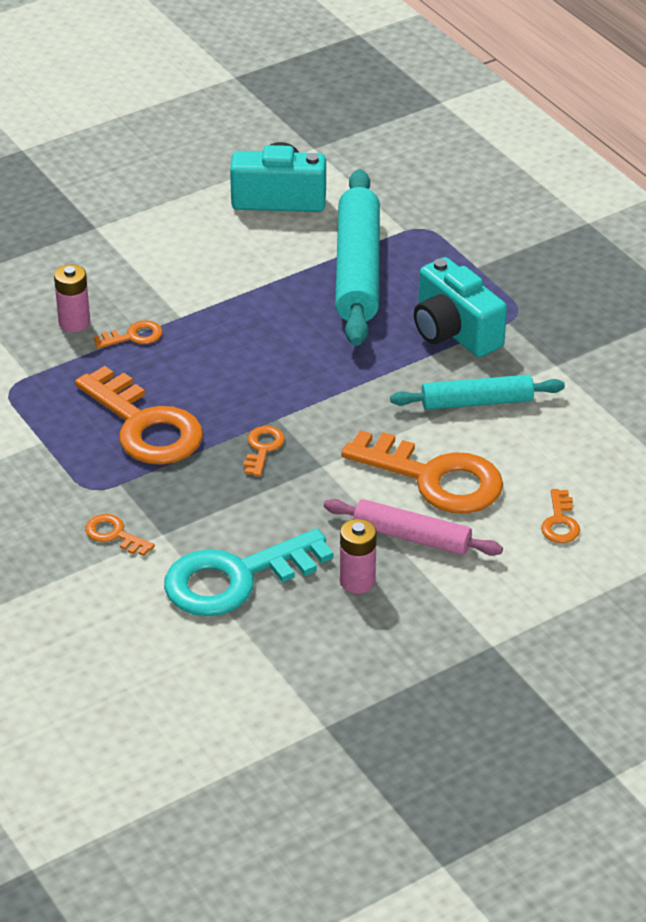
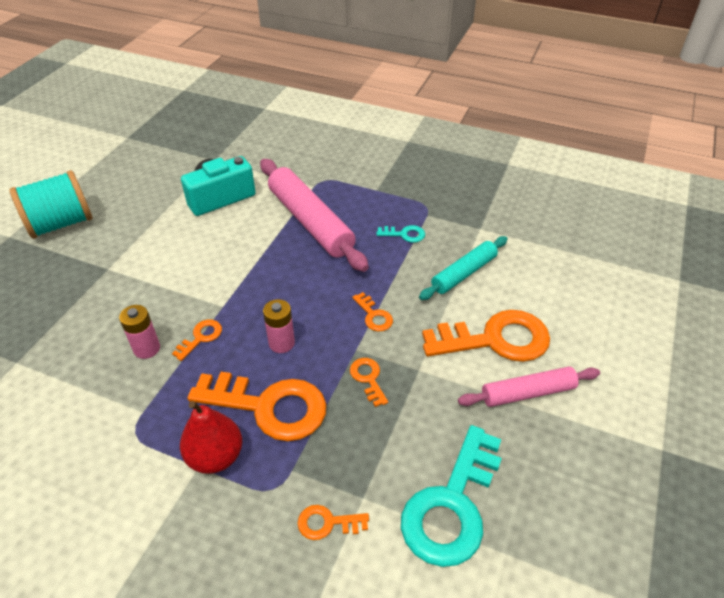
camera: 35 degrees left, 5 degrees up
turquoise rolling pin [335,169,380,346] -> pink rolling pin [260,159,369,272]
pink battery [340,519,377,594] -> pink battery moved to [263,299,295,353]
turquoise camera [414,257,507,357] -> turquoise key [376,225,425,243]
orange key [541,489,580,543] -> orange key moved to [352,292,393,332]
none -> turquoise spool [9,170,93,239]
none -> red pear [180,401,242,474]

